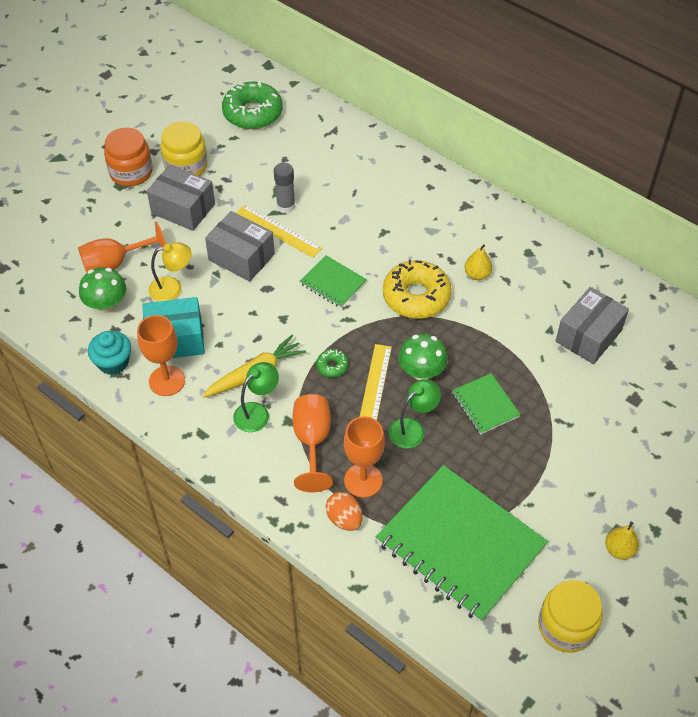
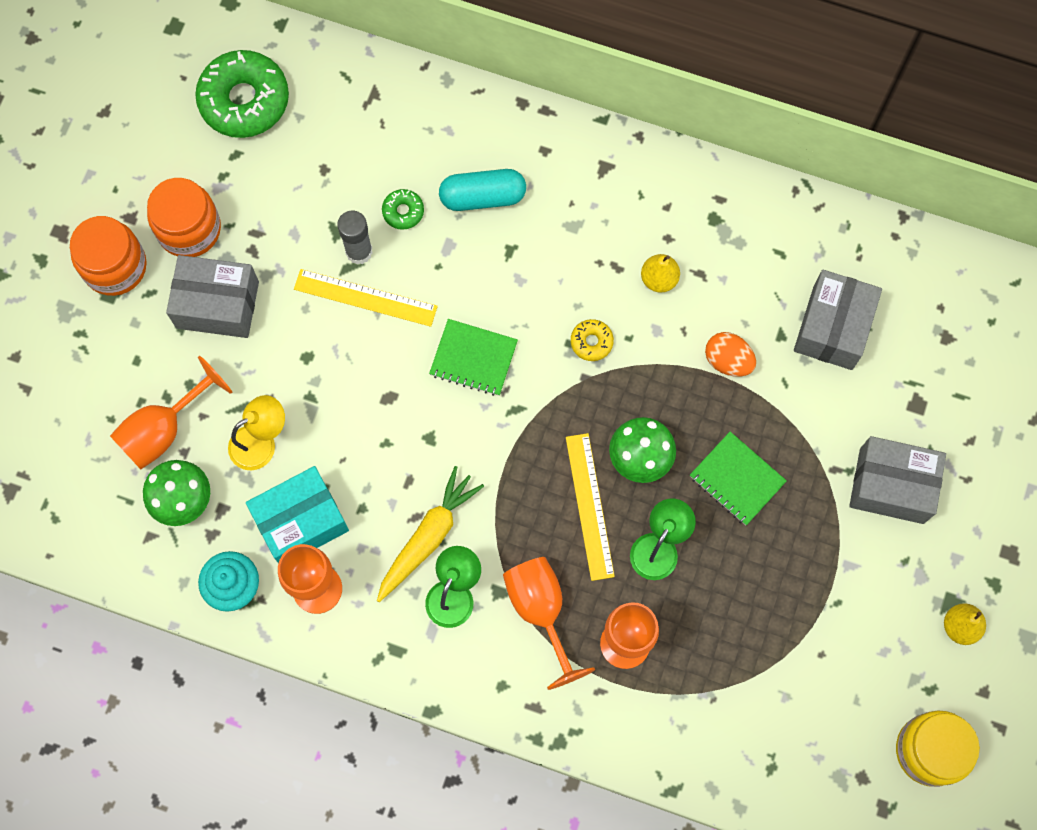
camera: 20 degrees left, 20 degrees up
yellow jar [160,121,208,176] -> orange jar [147,178,221,257]
grey box [205,211,275,282] -> grey box moved to [849,436,946,524]
green donut [316,349,348,377] -> green donut moved to [382,189,424,230]
orange egg [326,492,362,531] -> orange egg moved to [705,332,756,377]
green notebook [376,465,548,622] -> none
yellow donut [383,259,452,319] -> yellow donut [571,319,614,361], size x0.45
none -> turquoise capsule [439,169,526,211]

